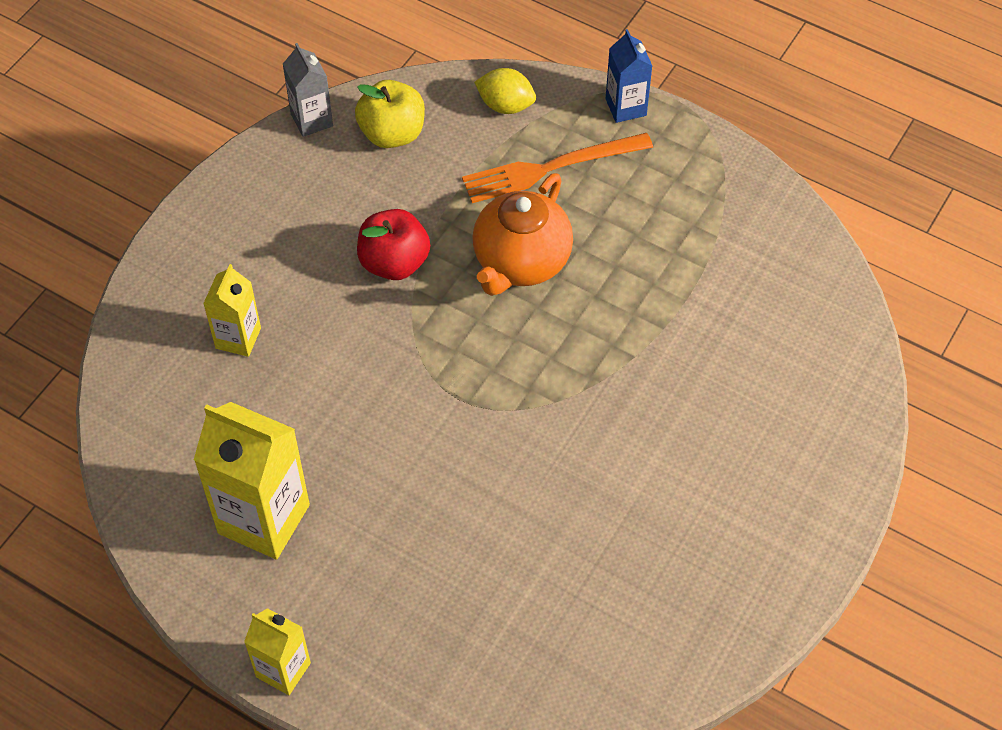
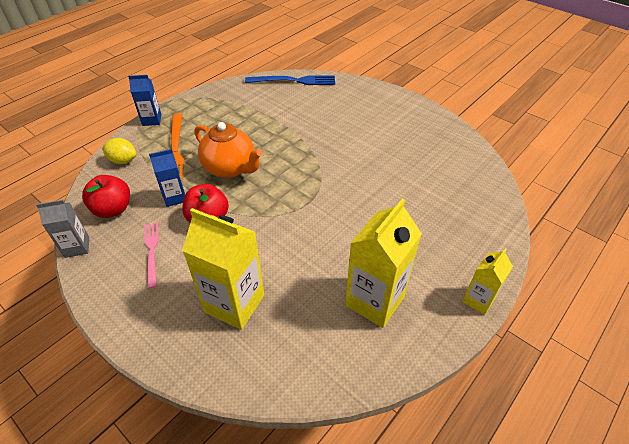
camera: 80 degrees left, 10 degrees down
yellow carton [203,264,261,357] -> yellow carton [182,208,264,330], size x1.79
yellow apple [355,80,425,148] -> red apple [82,175,130,218]
yellow lemon [474,68,536,114] -> yellow lemon turned 75 degrees clockwise [102,138,136,164]
none -> pink fork [144,222,159,289]
none -> blue carton [149,149,185,207]
none -> blue fork [245,75,335,85]

